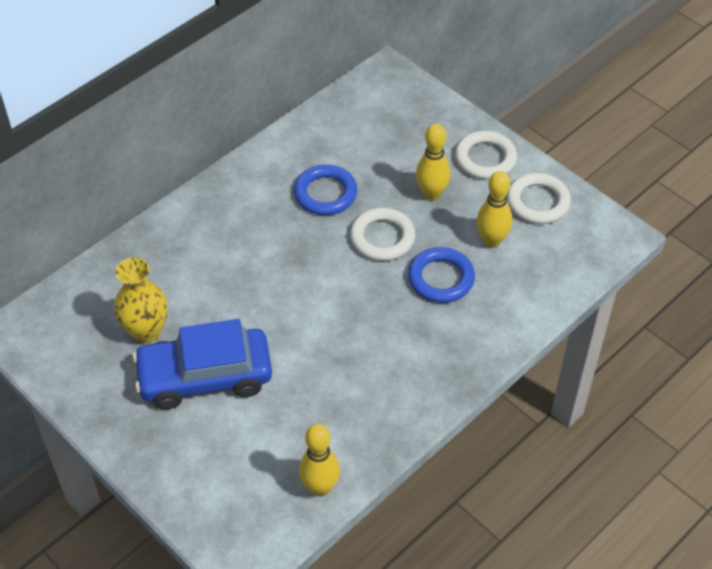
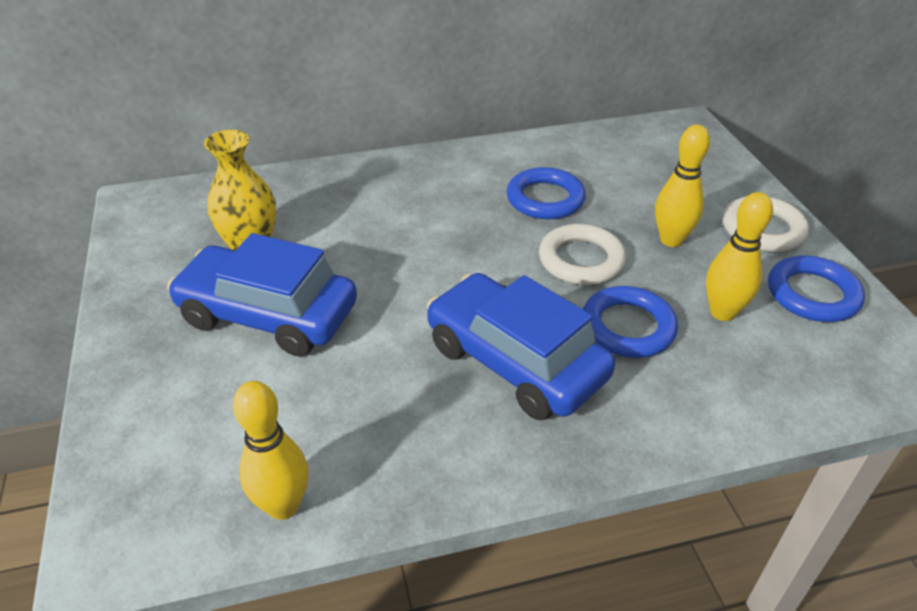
camera: 30 degrees right, 10 degrees down
white ring [507,173,571,224] -> blue ring [768,256,865,322]
none -> blue car [427,273,615,420]

